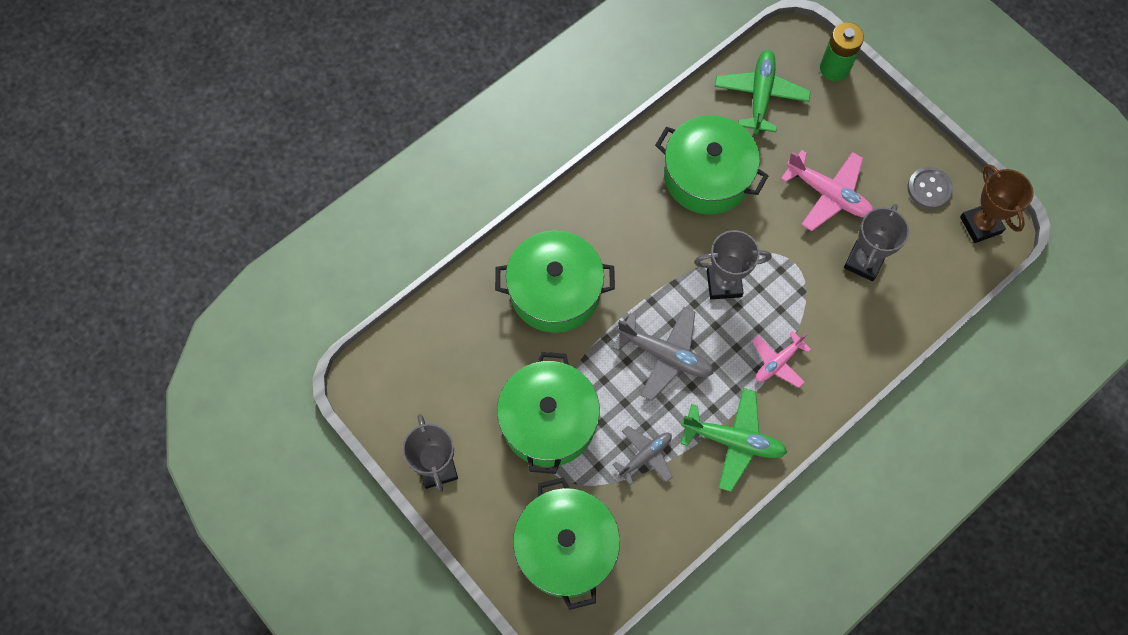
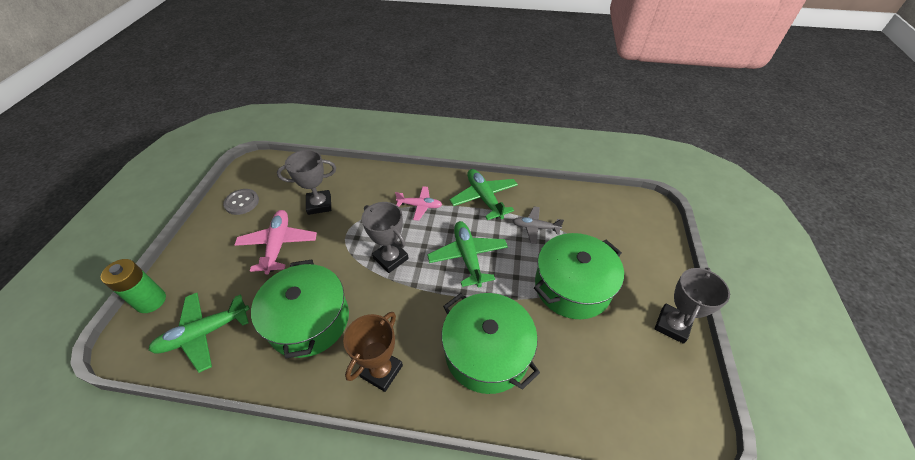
camera: 130 degrees left, 20 degrees down
green pot [513,477,620,610] -> none
grey plane [613,307,714,401] -> green plane [427,221,508,287]
brown trophy [960,164,1034,243] -> brown trophy moved to [343,312,403,392]

